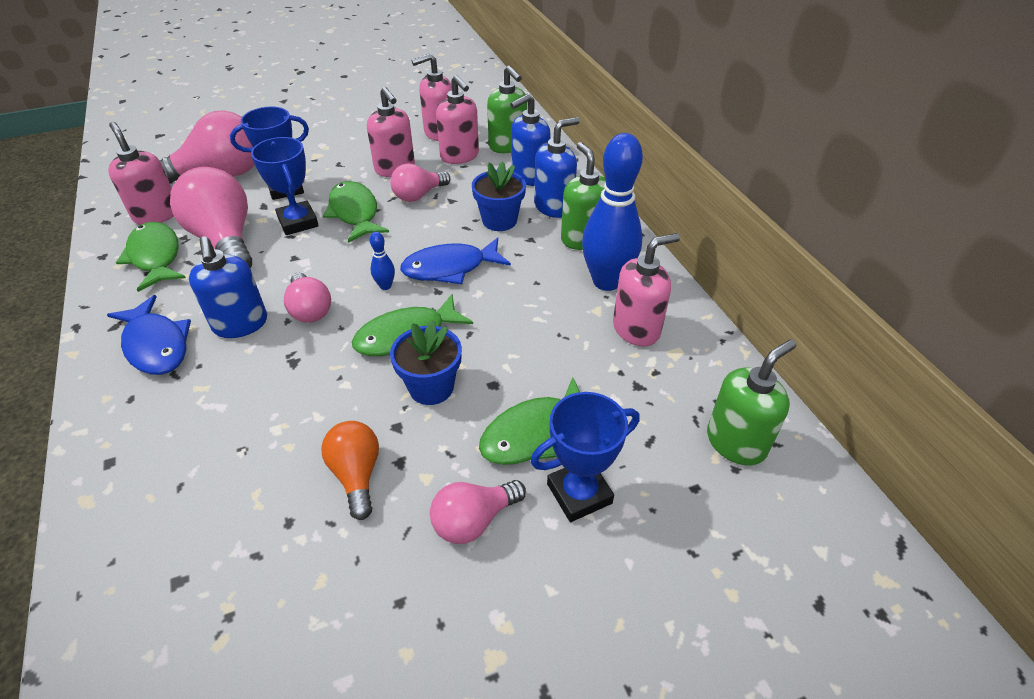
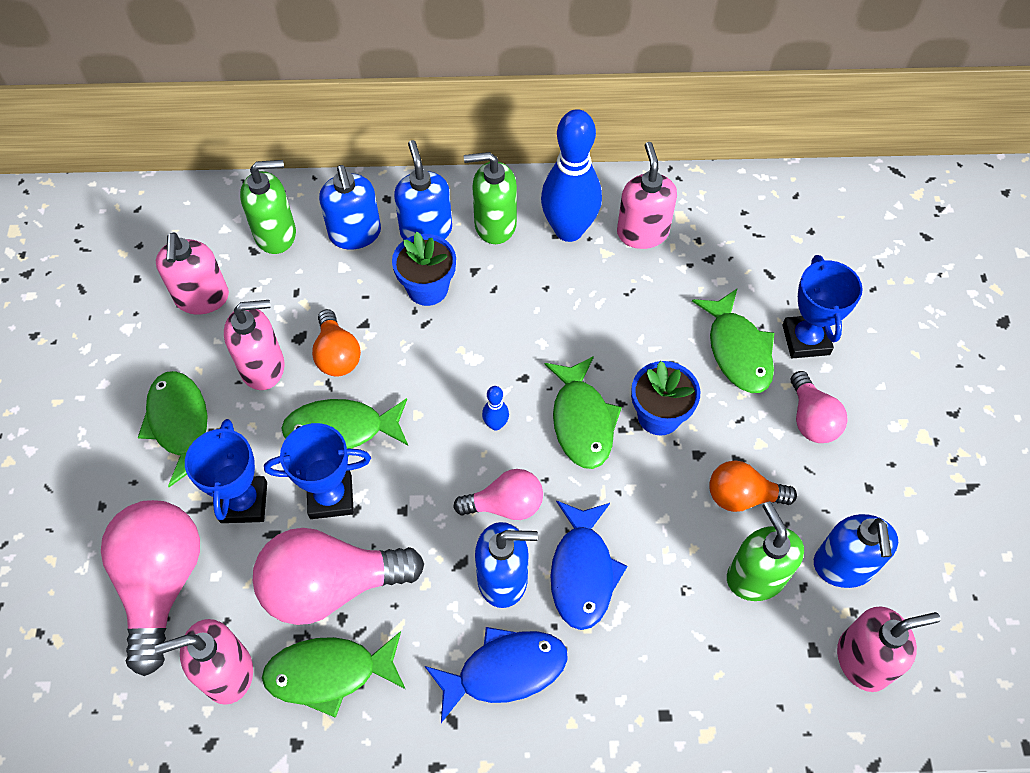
camera: 70 degrees left, 15 degrees up
pink light bulb [390,163,451,202] -> orange light bulb [312,309,361,376]
blue fish [400,238,511,284] -> blue fish moved to [550,500,627,630]
pink soap dispenser [436,75,479,164] -> pink soap dispenser moved to [837,606,941,692]
green soap dispenser [707,339,797,466] -> green soap dispenser moved to [727,501,804,601]
none -> green fish [138,371,208,487]
none -> blue soap dispenser [814,514,898,588]

